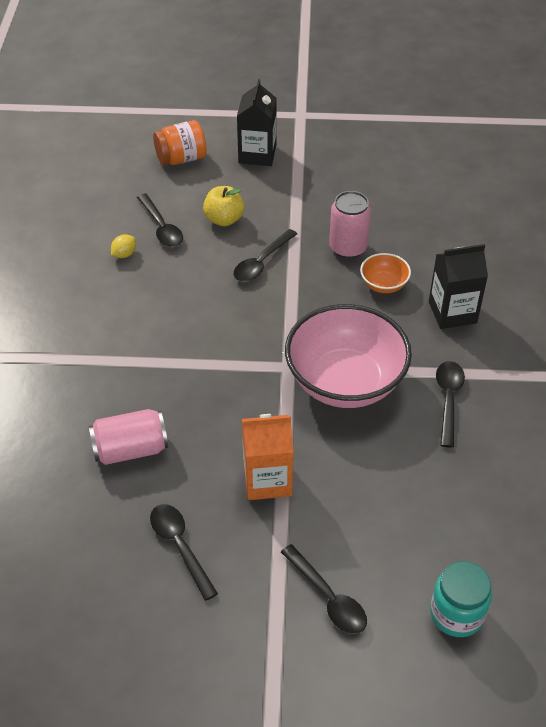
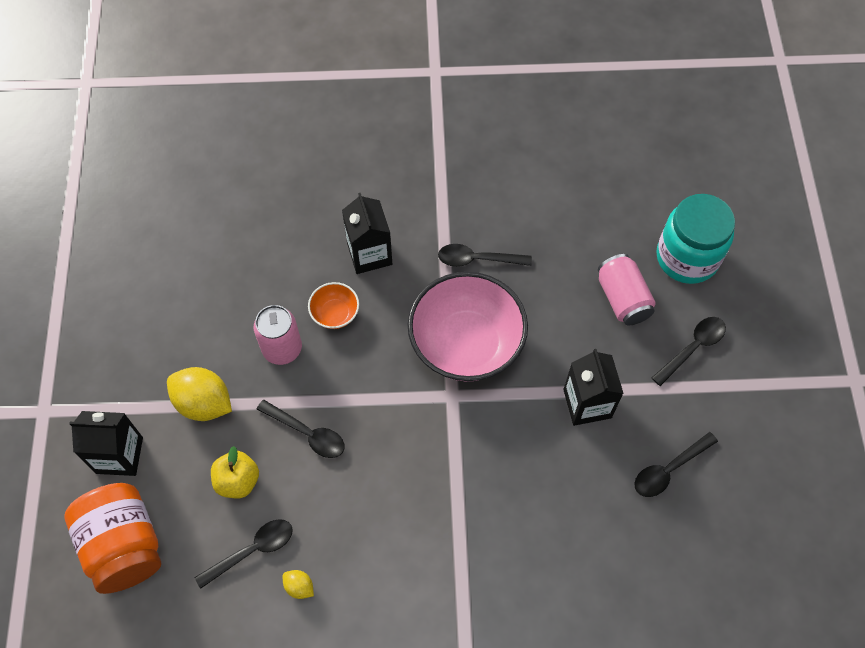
camera: 95 degrees left, 15 degrees up
pink can [89,409,168,465] -> pink can moved to [598,254,656,326]
orange jar [153,120,207,165] -> orange jar [64,483,161,594], size x1.53
orange carton [242,414,293,500] -> black carton [563,349,624,426]
turquoise jar [430,561,492,637] -> turquoise jar [656,194,735,284], size x1.53
none -> yellow lemon [167,367,232,421]

